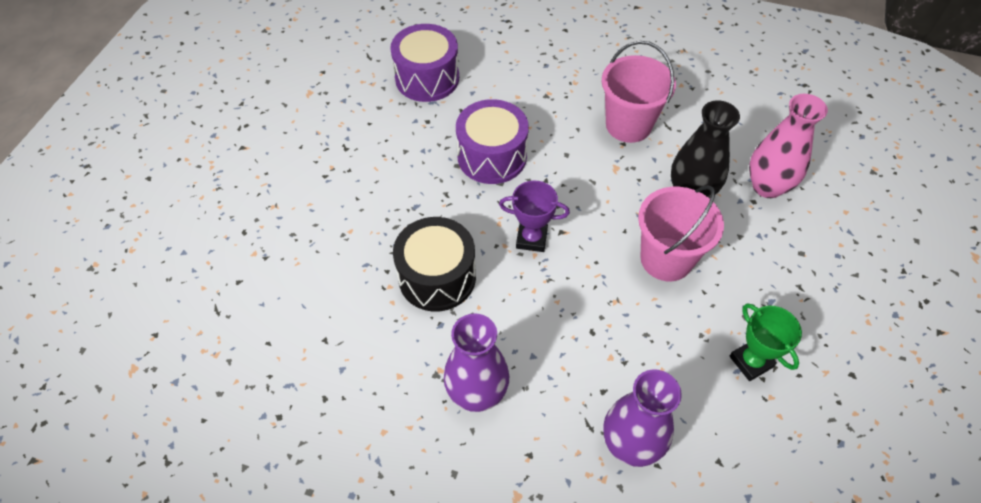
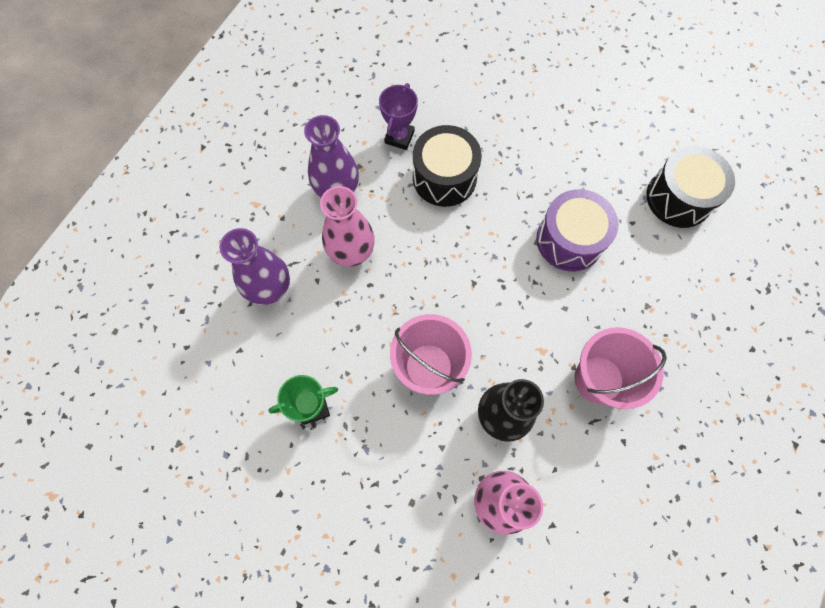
camera: 100 degrees right, 15 degrees up
purple drum [390,24,459,102] -> black drum [646,146,735,228]
purple trophy [499,181,570,252] -> purple trophy moved to [379,83,418,150]
none -> pink vase [320,186,375,267]

